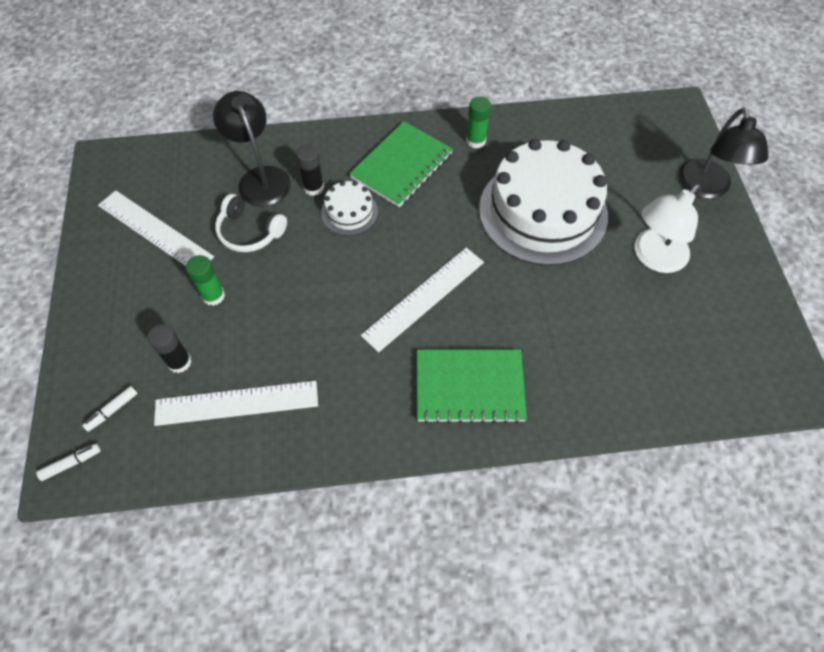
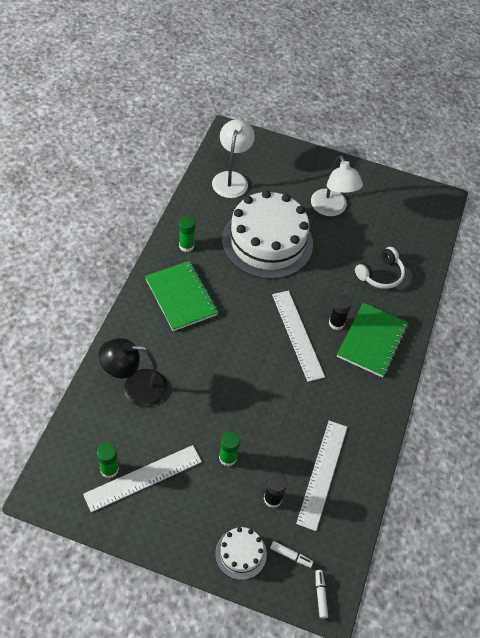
camera: 70 degrees left, 5 degrees down
white marker [82,386,138,432] -> white marker turned 45 degrees counterclockwise [270,541,314,568]
white headphones [215,194,287,252] -> white headphones moved to [355,247,405,289]
black glue stick [296,144,324,196] -> black glue stick moved to [329,295,352,330]
white cake [321,181,378,236] -> white cake moved to [215,527,267,580]
black lamp [678,107,769,199] -> none
none -> green glue stick [97,443,119,478]
none -> white lamp [212,119,255,198]

